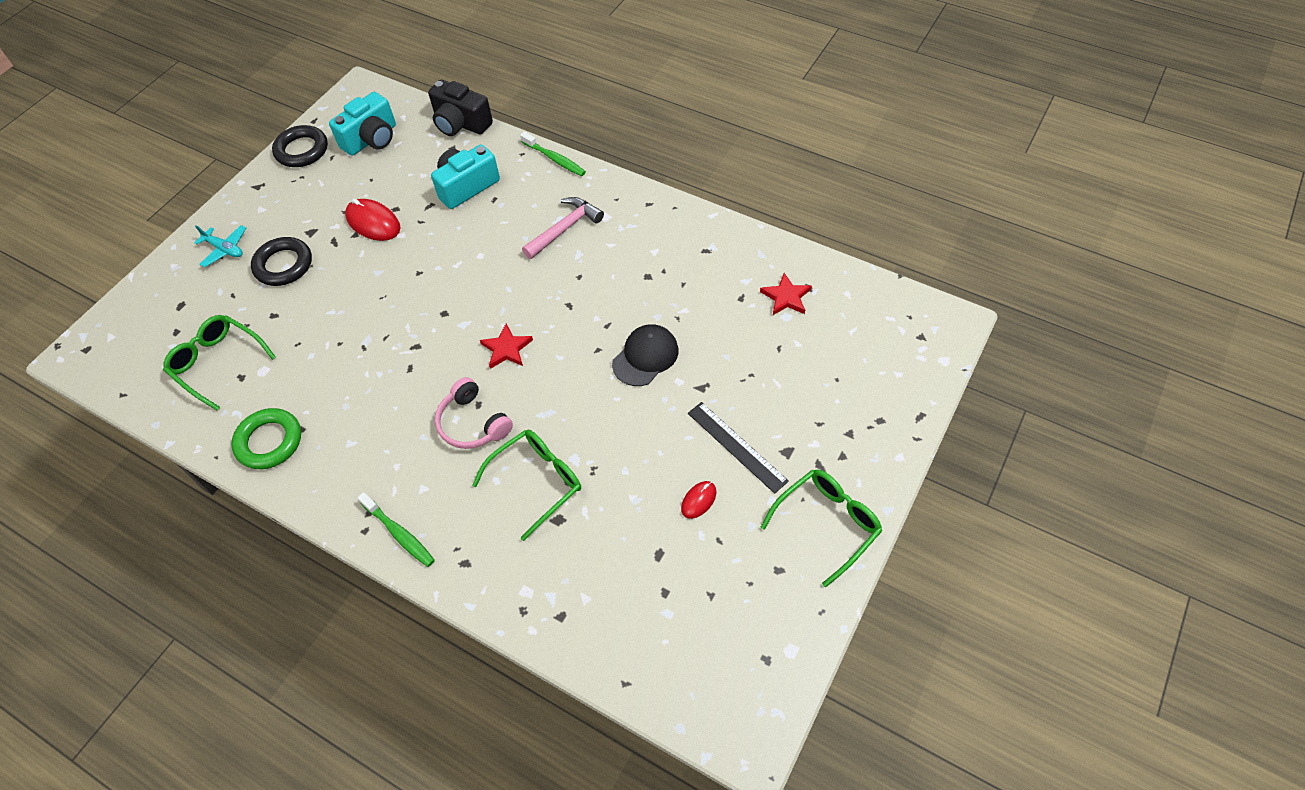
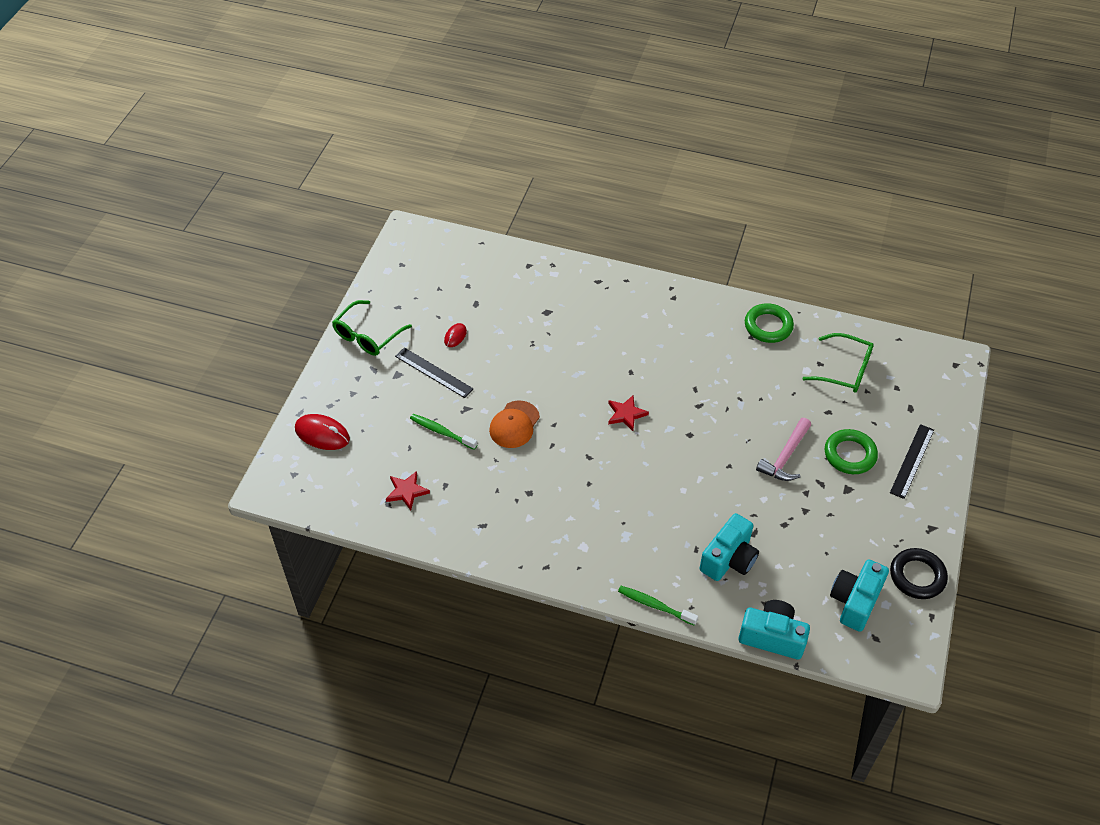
camera: 165 degrees right, 5 degrees down
turquoise plane [194,225,246,267] -> black ruler [890,424,934,499]
black ring [251,237,312,286] -> green ring [825,429,878,474]
red mouse [345,199,400,241] -> red mouse moved to [295,414,350,450]
green toothbrush [358,492,435,567] -> green toothbrush moved to [410,414,477,450]
black camera [428,80,493,136] -> turquoise camera [738,600,810,659]
pink headphones [435,377,513,449] -> none
green glasses [472,430,581,541] -> none
pink hammer [522,197,604,259] -> pink hammer moved to [756,418,811,481]
black cap [612,324,678,386] -> orange cap [489,401,540,448]

